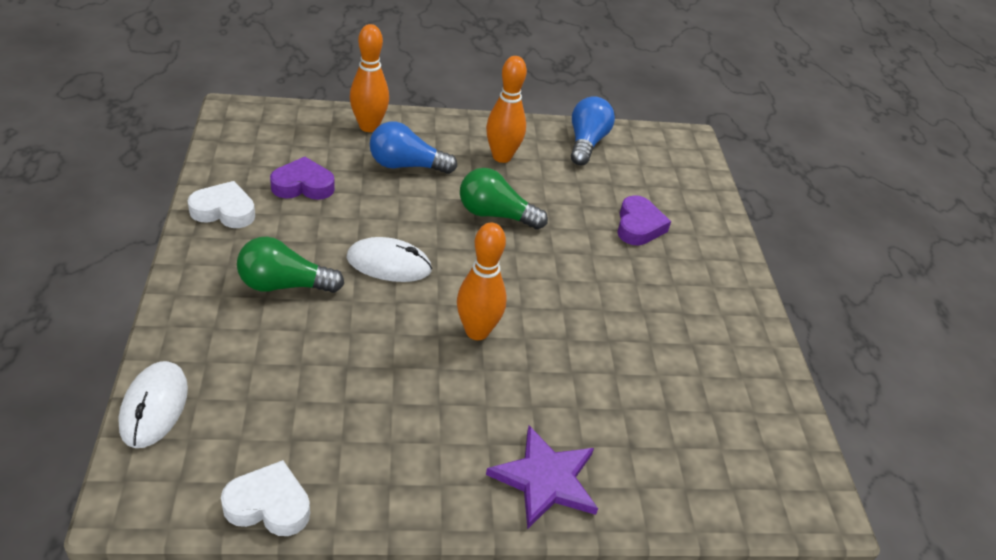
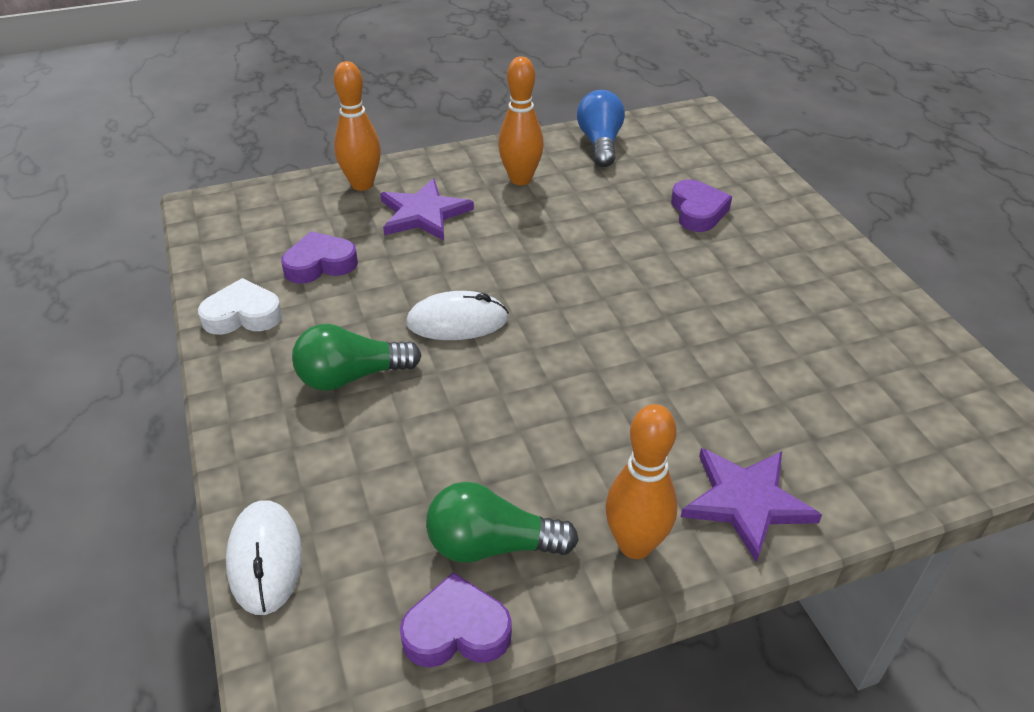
camera: 10 degrees left, 0 degrees up
white heart [221,460,310,536] -> purple heart [400,572,512,667]
blue light bulb [370,122,457,174] -> purple star [380,179,474,241]
orange bowling pin [457,223,507,340] -> orange bowling pin moved to [605,404,678,559]
green light bulb [460,168,548,230] -> green light bulb moved to [426,482,578,563]

